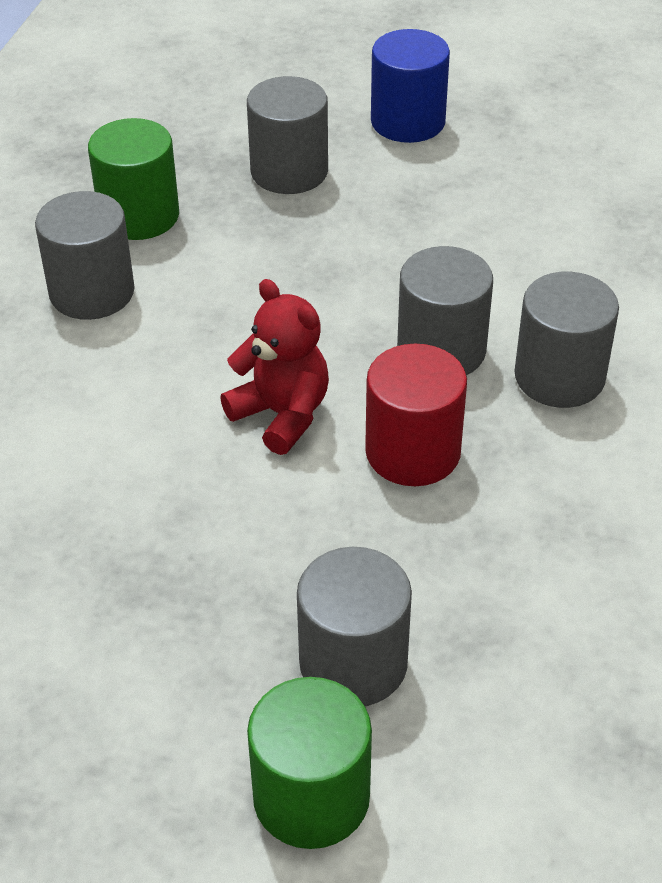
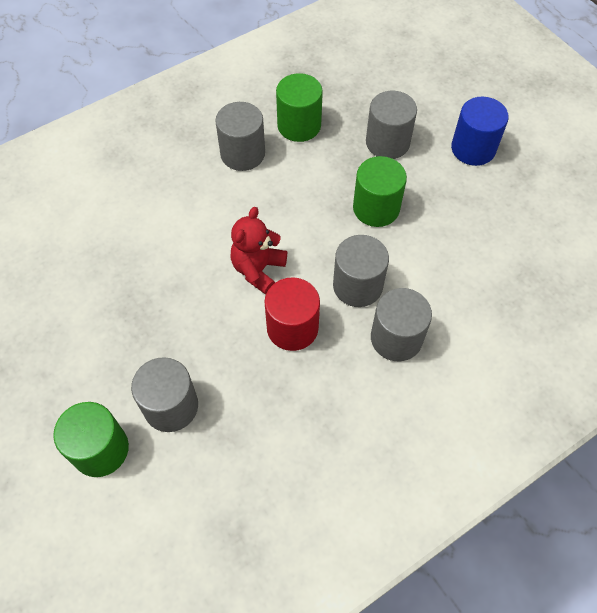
camera: 40 degrees right, 15 degrees up
red teddy bear [220,279,329,455] -> red teddy bear turned 150 degrees counterclockwise [230,207,287,295]
none -> green cylinder [353,156,407,227]

